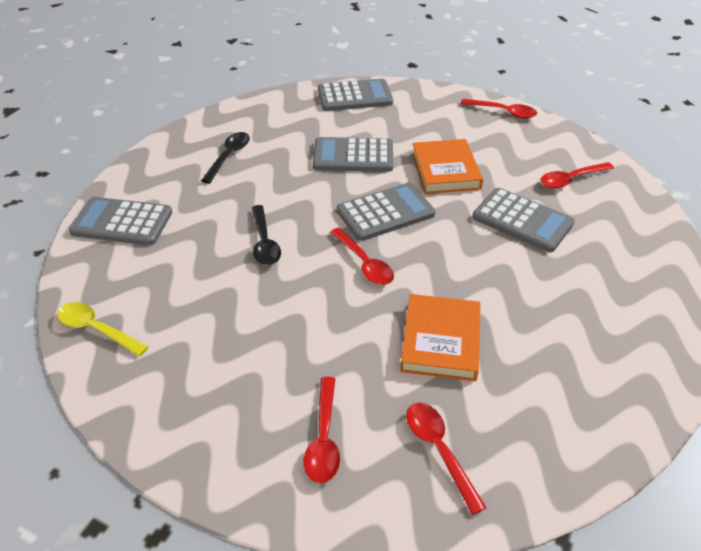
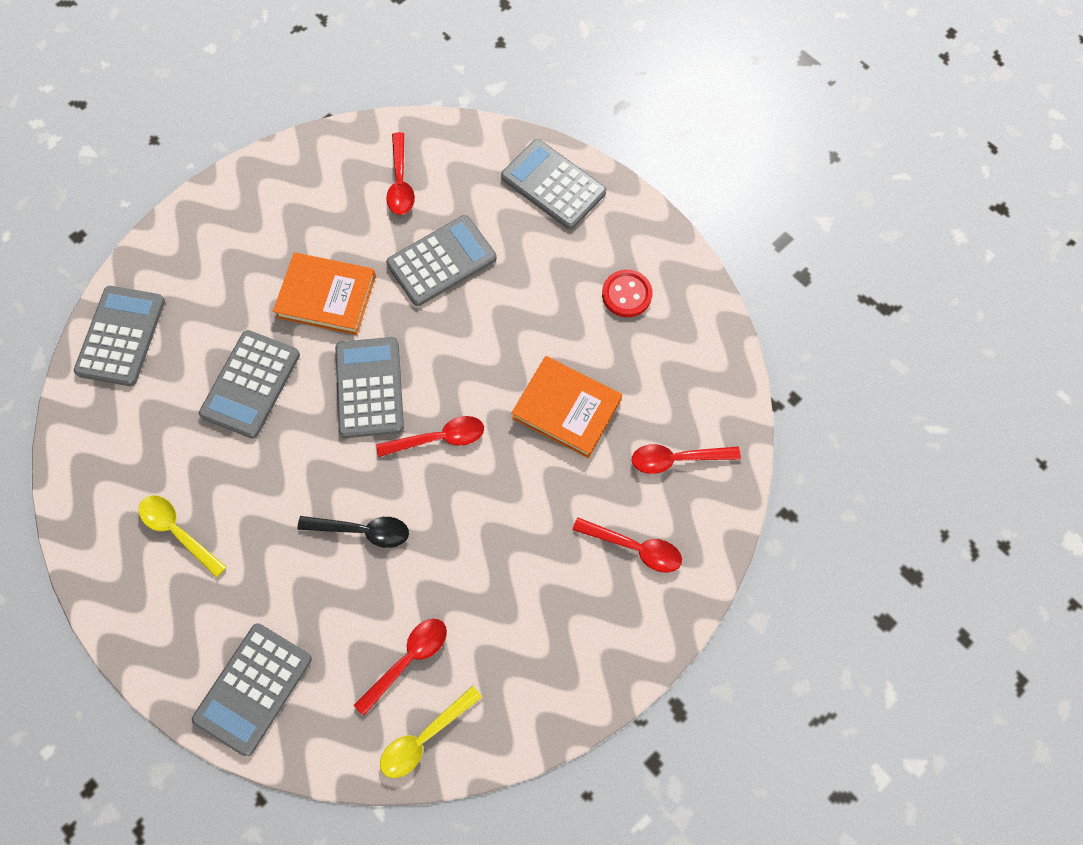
camera: 70 degrees left, 25 degrees up
black spoon [201,132,250,184] -> yellow spoon [139,495,227,578]
red spoon [461,99,537,118] -> red spoon moved to [354,619,447,716]
none -> grey calculator [501,139,606,229]
none -> red button [602,270,652,317]

